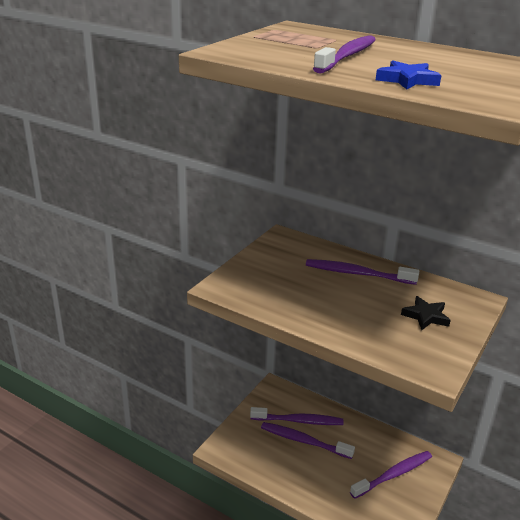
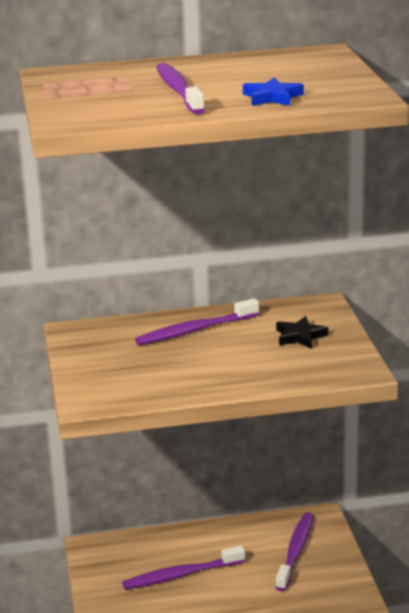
camera: 40 degrees left, 5 degrees down
purple toothbrush [250,407,344,425] -> none

